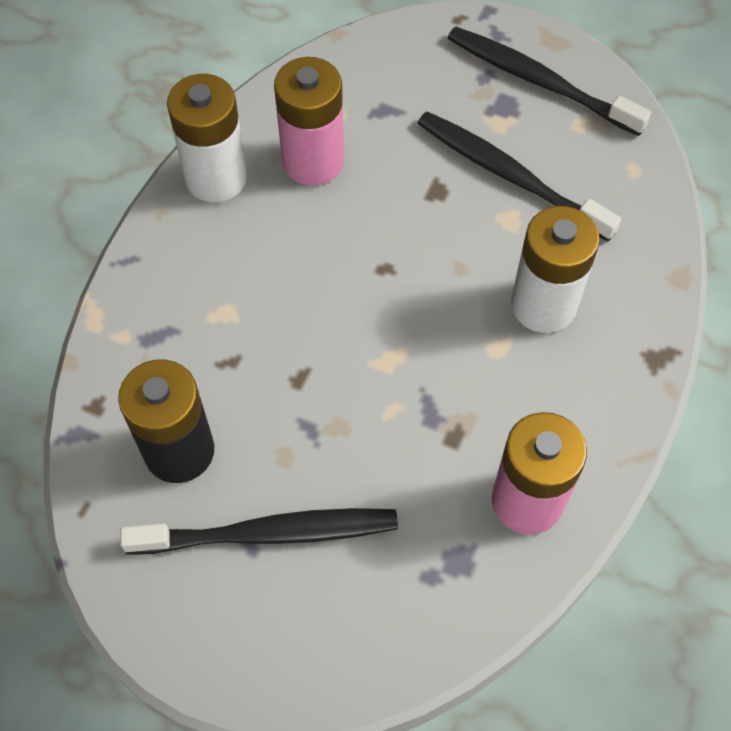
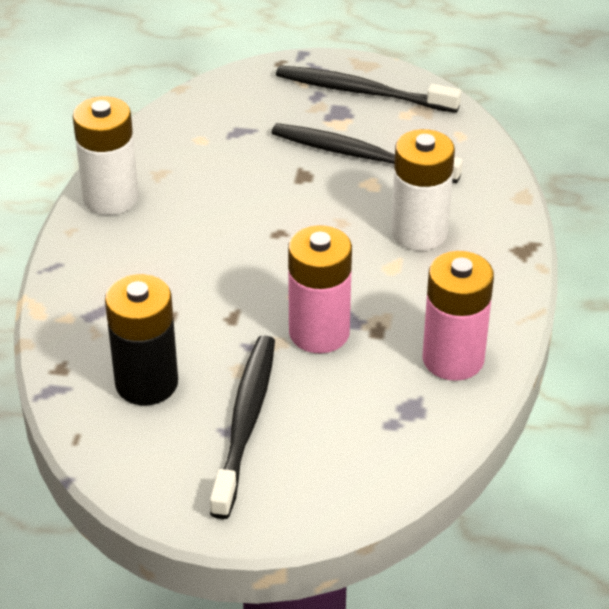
camera: 15 degrees left, 20 degrees down
black toothbrush [120,508,398,555] -> black toothbrush turned 60 degrees counterclockwise [210,335,275,519]
pink battery [274,57,344,186] -> pink battery moved to [288,225,352,353]

